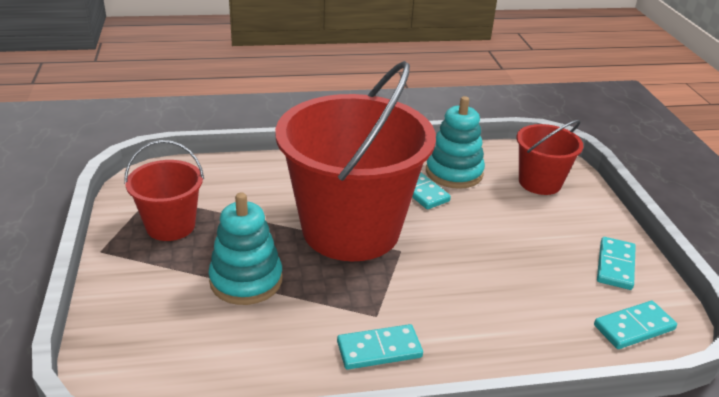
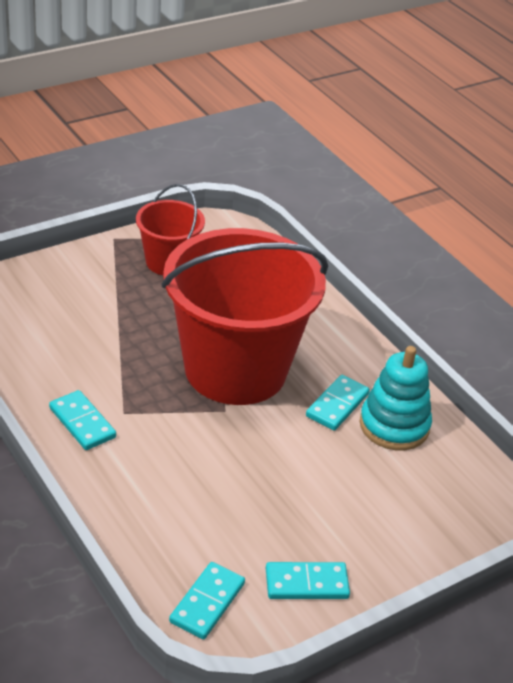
camera: 65 degrees right, 5 degrees up
turquoise stacking toy [208,193,283,305] -> none
red bucket [516,120,583,195] -> none
turquoise domino [594,301,677,349] -> turquoise domino turned 75 degrees clockwise [169,562,245,639]

